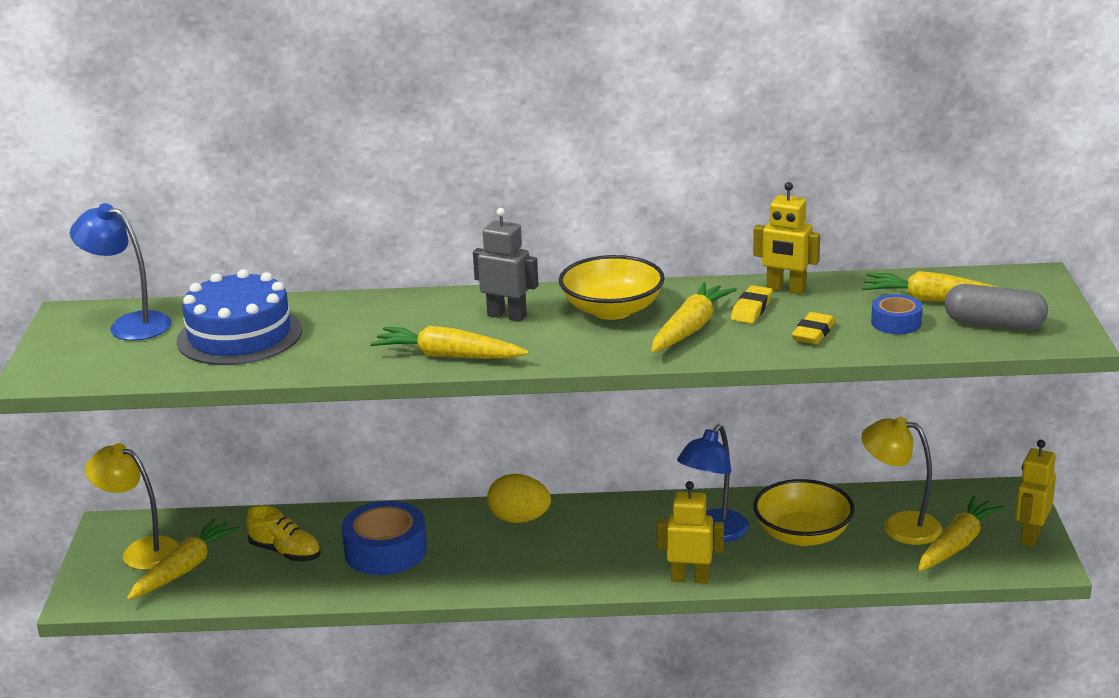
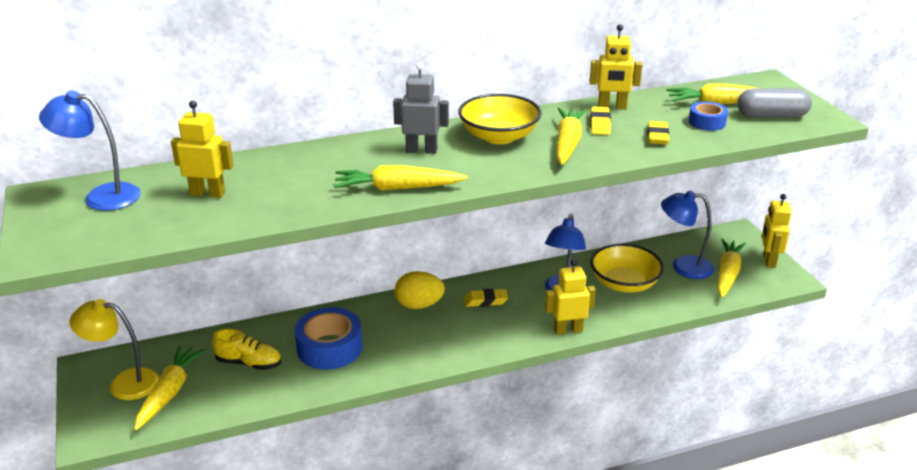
camera: 20 degrees left, 5 degrees up
blue cake [177,269,302,365] -> yellow robot [171,101,234,198]
yellow lamp [861,416,943,545] -> blue lamp [661,190,714,279]
none -> yellow eraser [464,289,508,307]

